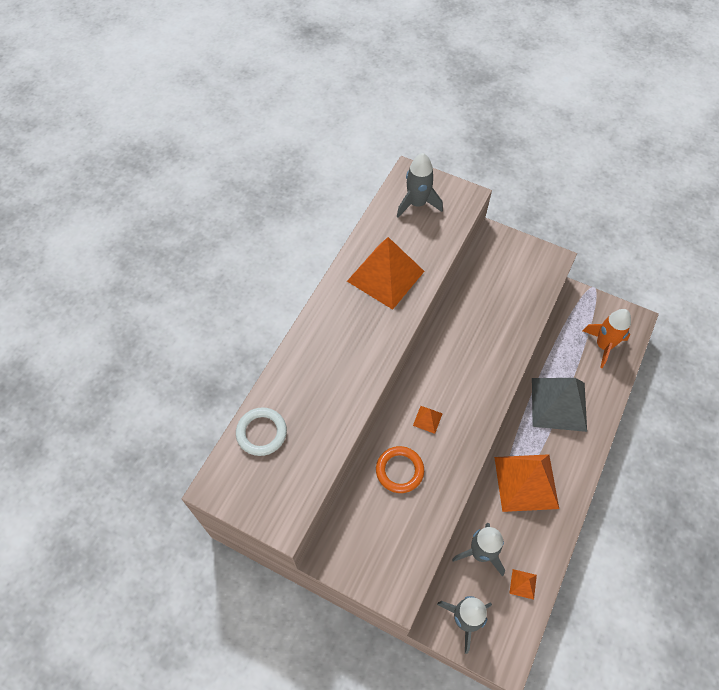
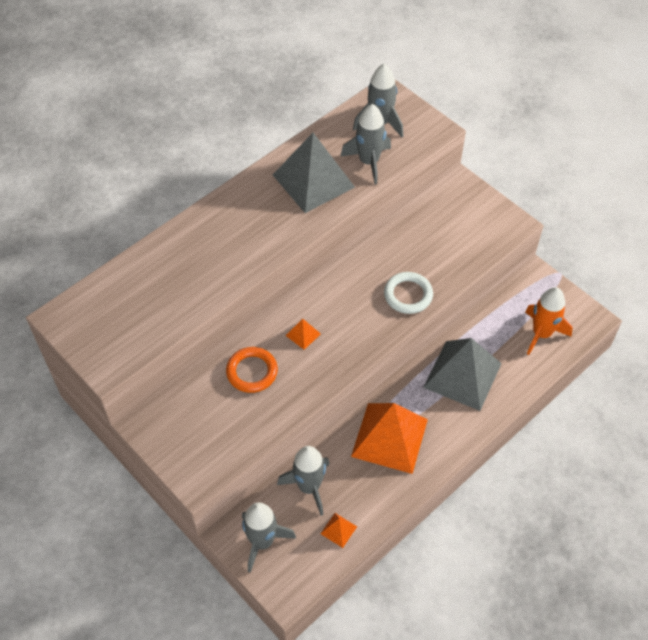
camera: 20 degrees right, 5 degrees down
white ring [236,407,287,456] -> white ring moved to [384,272,433,314]
orange pyramid [347,237,424,310] -> grey pyramid [273,133,355,213]
none -> grey rocket [340,104,391,185]

